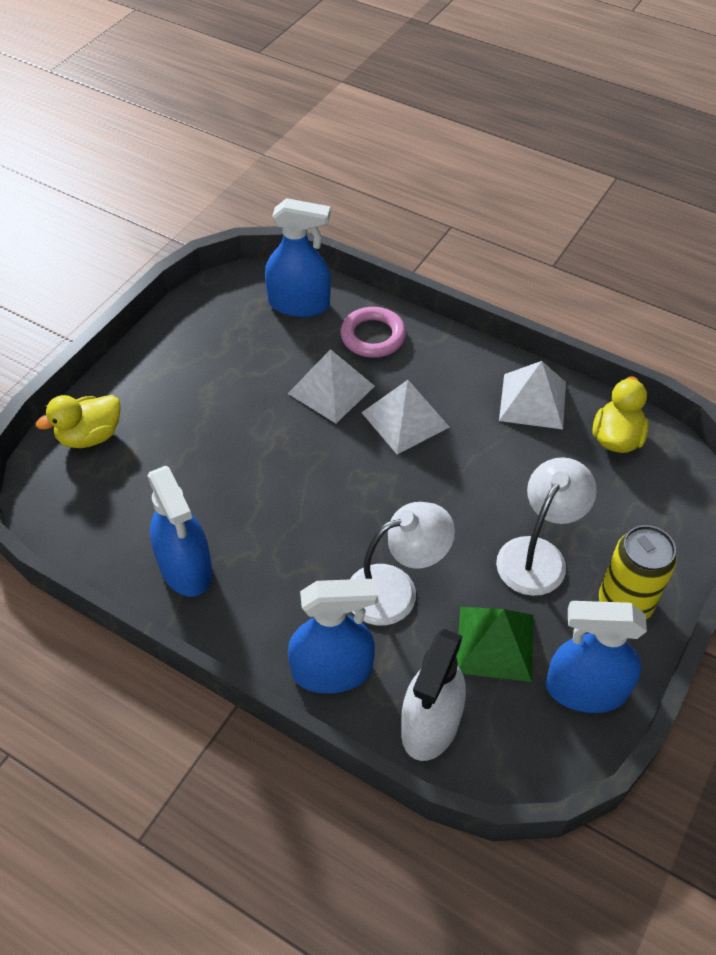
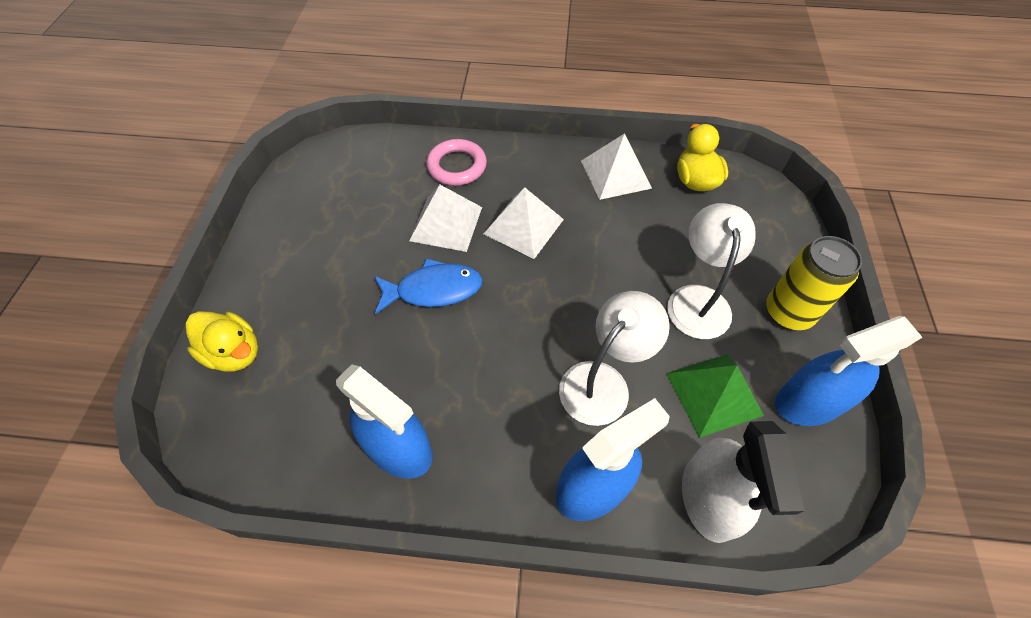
camera: 25 degrees left, 5 degrees up
yellow duck [36,395,121,448] -> yellow duck turned 90 degrees counterclockwise [186,311,258,372]
blue spray bottle [265,198,331,317] -> none
none -> blue fish [374,258,483,314]

